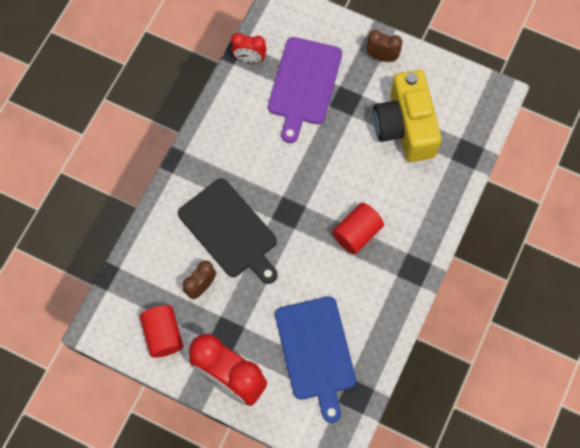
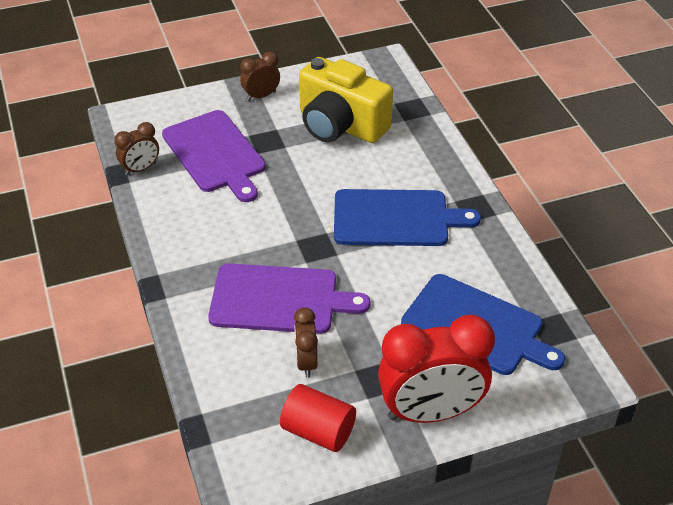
camera: 45 degrees left, 25 degrees down
black cutting board [178,178,278,284] -> purple cutting board [208,263,370,334]
red clock [231,33,267,63] -> brown clock [114,122,159,175]
red cylinder [332,203,384,254] -> blue cutting board [334,189,481,246]

